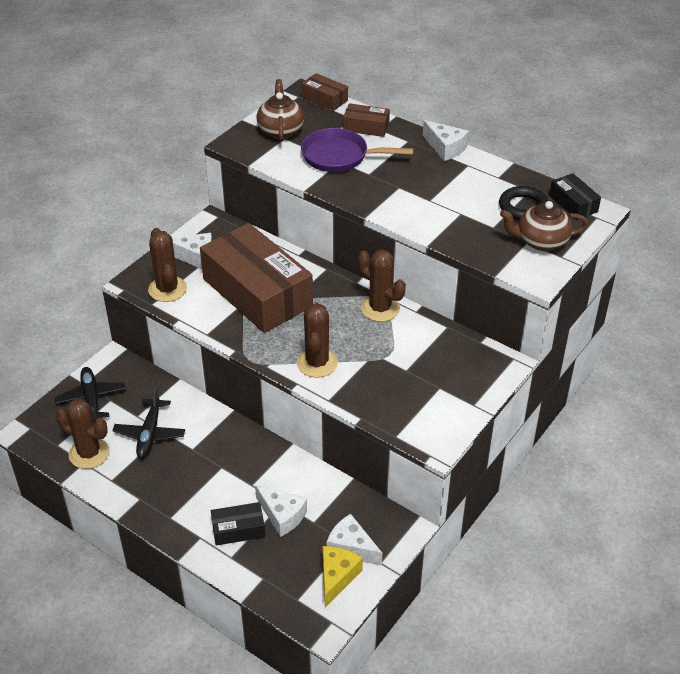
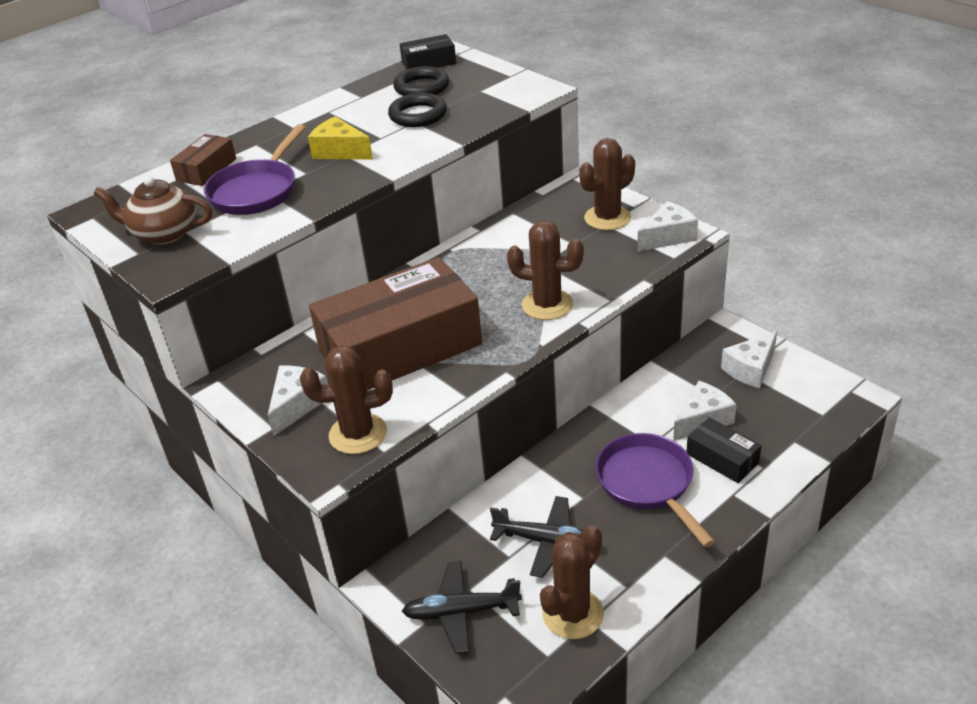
camera: 75 degrees left, 5 degrees down
black box [211,502,265,546] -> black box turned 45 degrees counterclockwise [687,417,761,483]
brown box [301,73,348,111] -> none
yellow cheese [323,546,363,608] -> yellow cheese moved to [308,116,373,160]
brown cactus [358,249,406,322] -> brown cactus moved to [579,138,635,230]
white cheese [423,120,469,161] -> white cheese moved to [637,201,698,252]
brown teapot [500,201,588,251] -> none
none -> black ring [388,93,447,127]
none -> purple pan [596,433,715,547]

